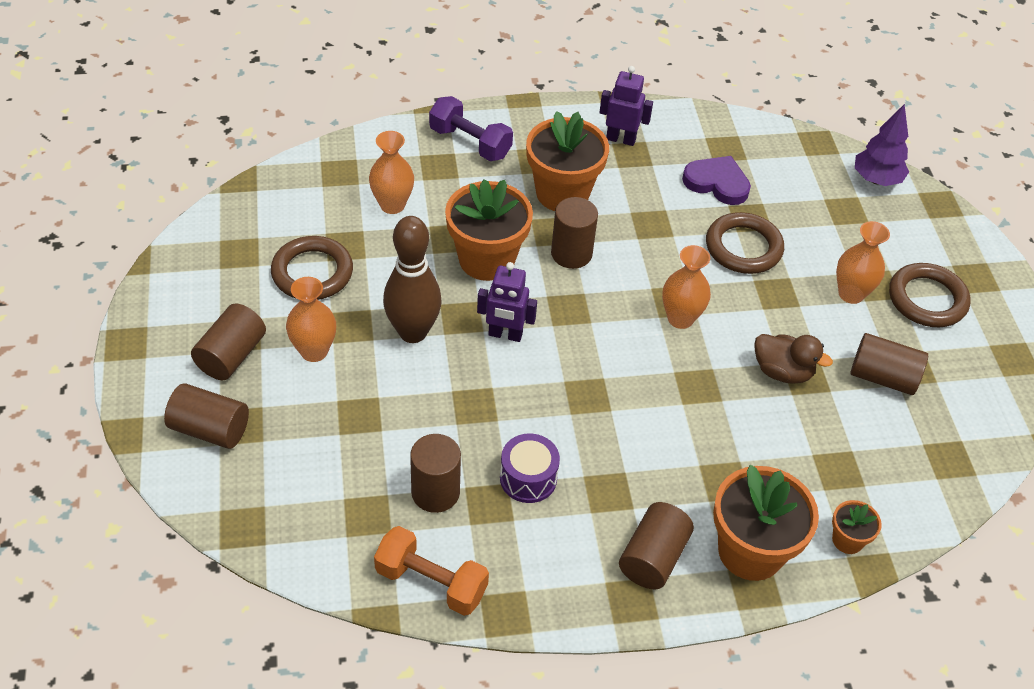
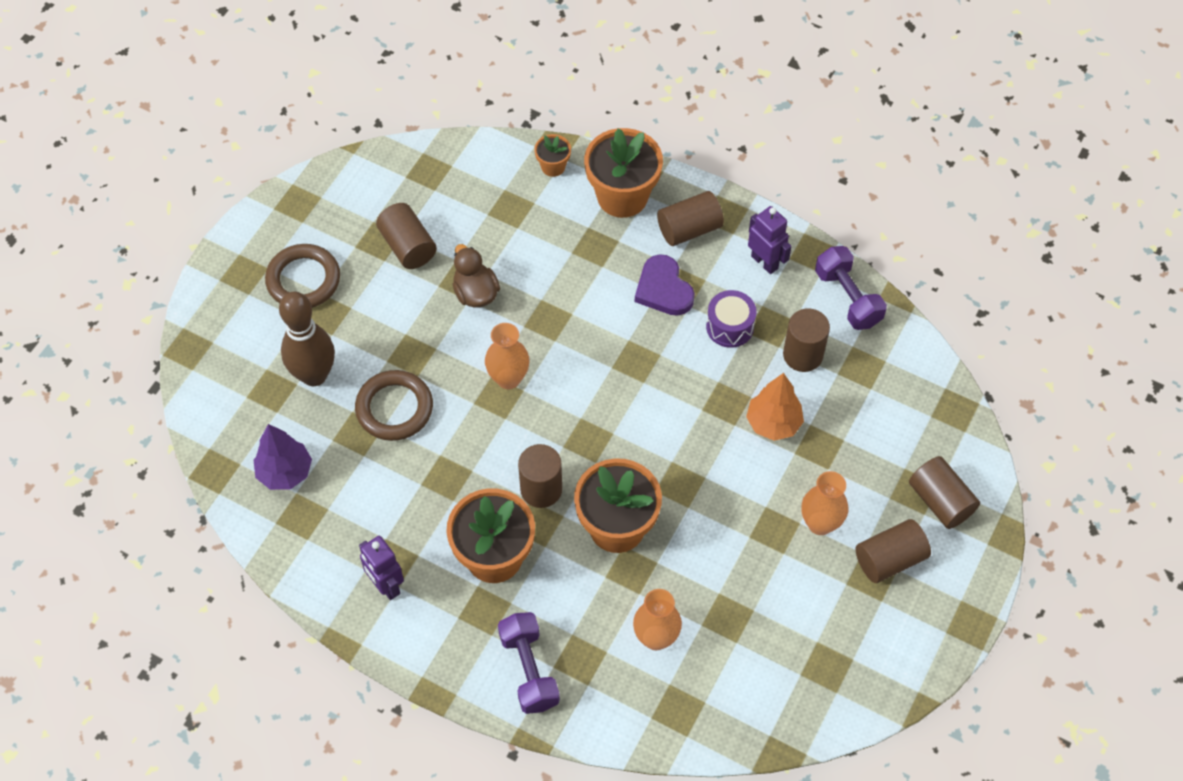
camera: 140 degrees left, 10 degrees up
brown ring [271,236,353,300] -> none
orange dumbbell [374,526,489,616] -> purple dumbbell [815,246,887,330]
brown bowling pin [383,216,442,343] -> brown bowling pin moved to [279,292,335,386]
purple robot [477,262,537,342] -> purple robot moved to [748,206,792,274]
purple heart [682,156,751,205] -> purple heart moved to [635,254,695,316]
orange vase [836,221,890,304] -> none
purple tree [855,104,909,186] -> purple tree moved to [254,424,312,490]
none -> orange tree [746,373,804,441]

